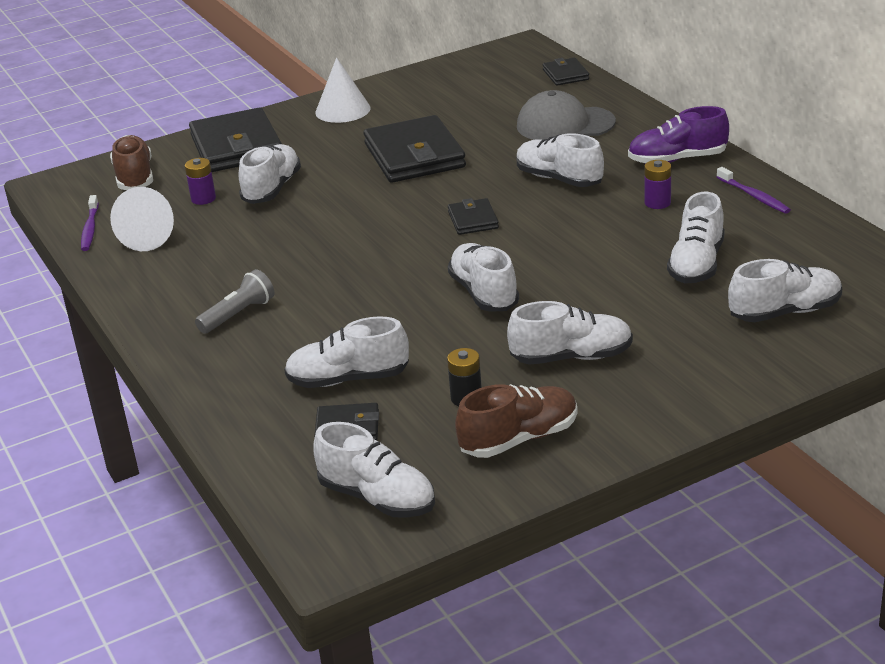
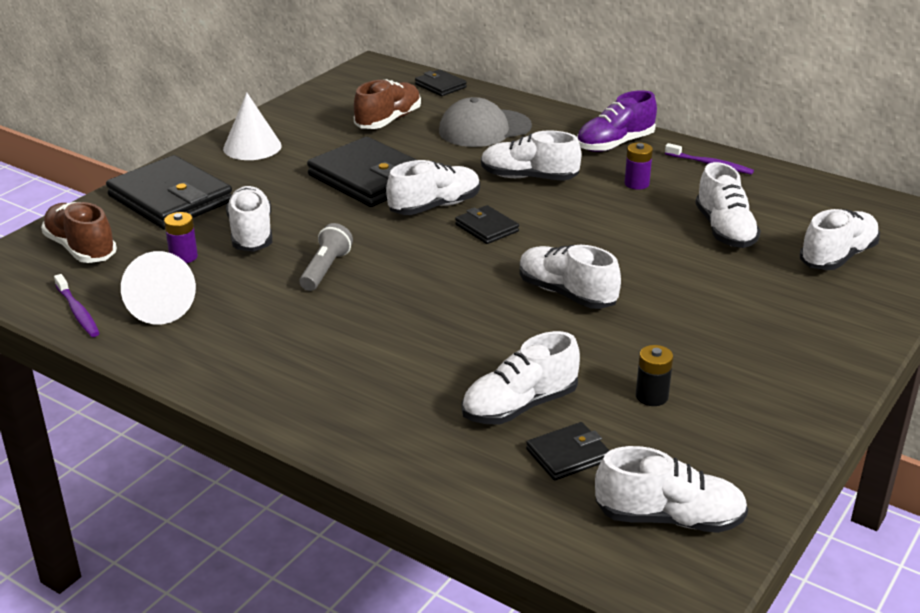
camera: 30 degrees left, 0 degrees up
grey flashlight [195,269,274,333] -> grey flashlight moved to [299,223,353,291]
brown shoe [455,384,578,458] -> brown shoe moved to [354,79,421,129]
white shoe [507,301,633,365] -> white shoe moved to [386,160,480,215]

